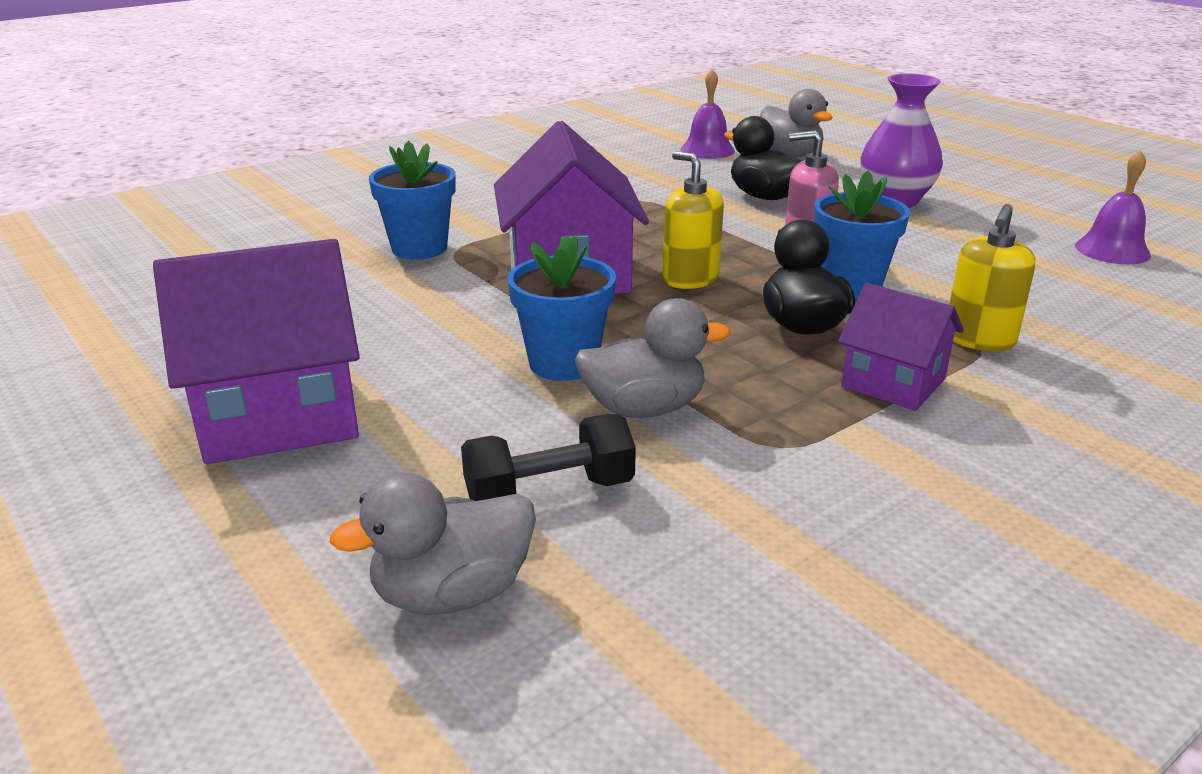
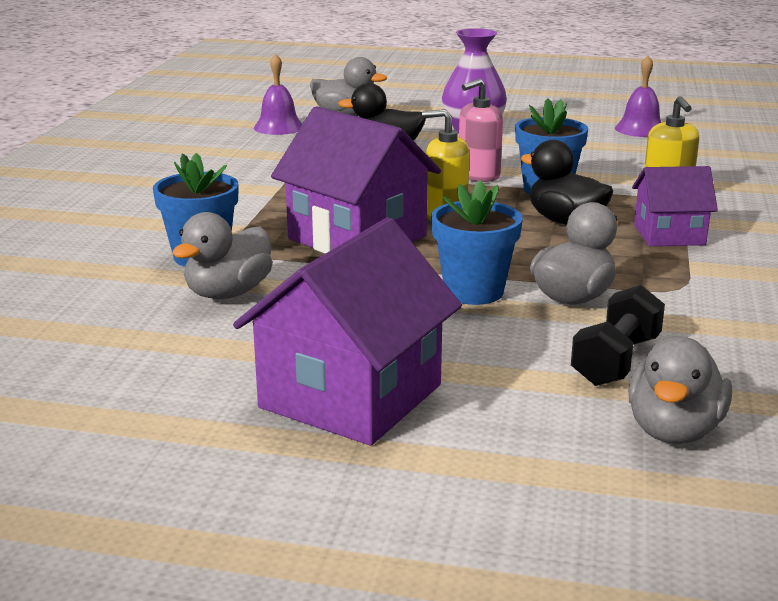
camera: 40 degrees left, 5 degrees down
none -> grey duck [172,212,273,299]

